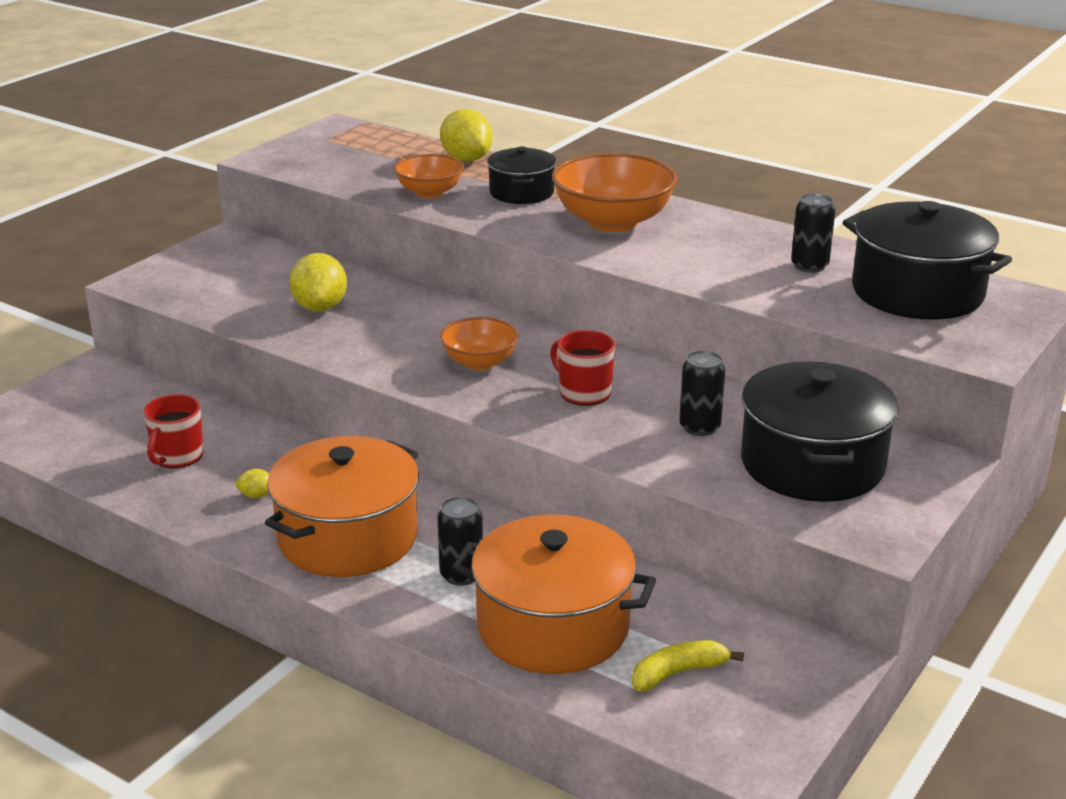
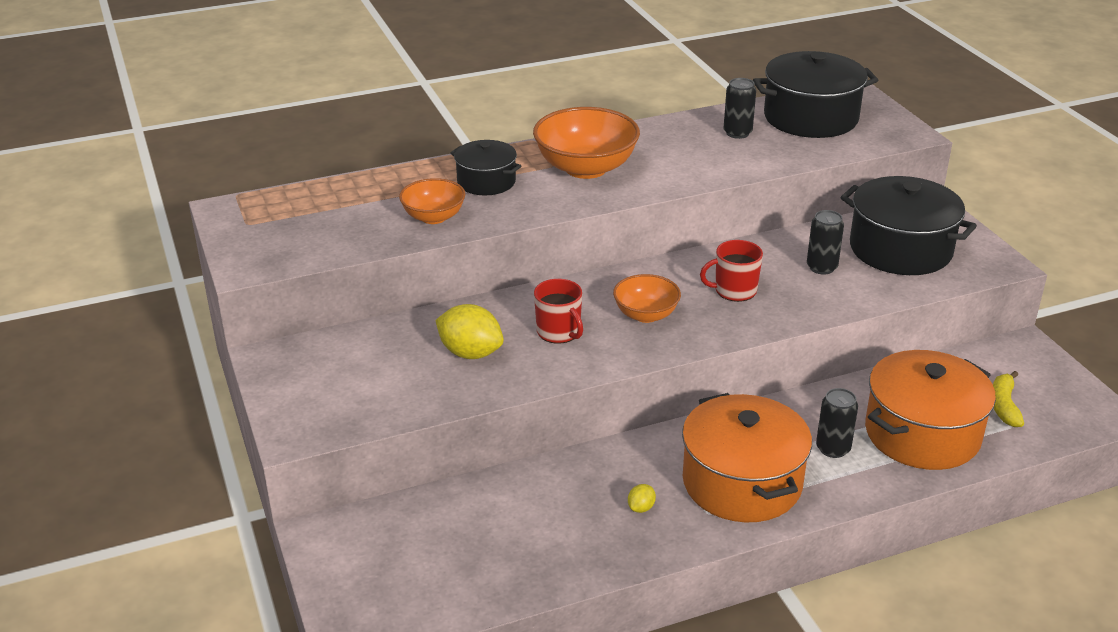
camera: 55 degrees left, 5 degrees up
red mug [143,394,204,468] -> red mug moved to [534,279,583,344]
yellow lemon [440,109,493,162] -> none

